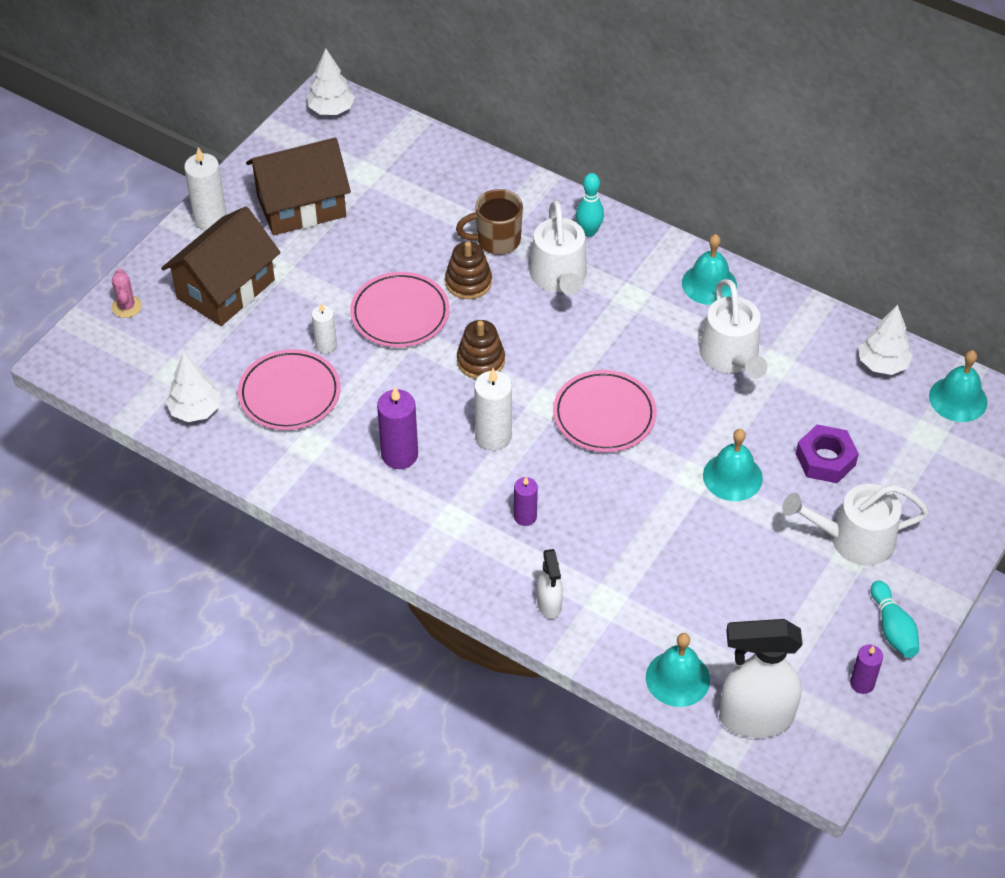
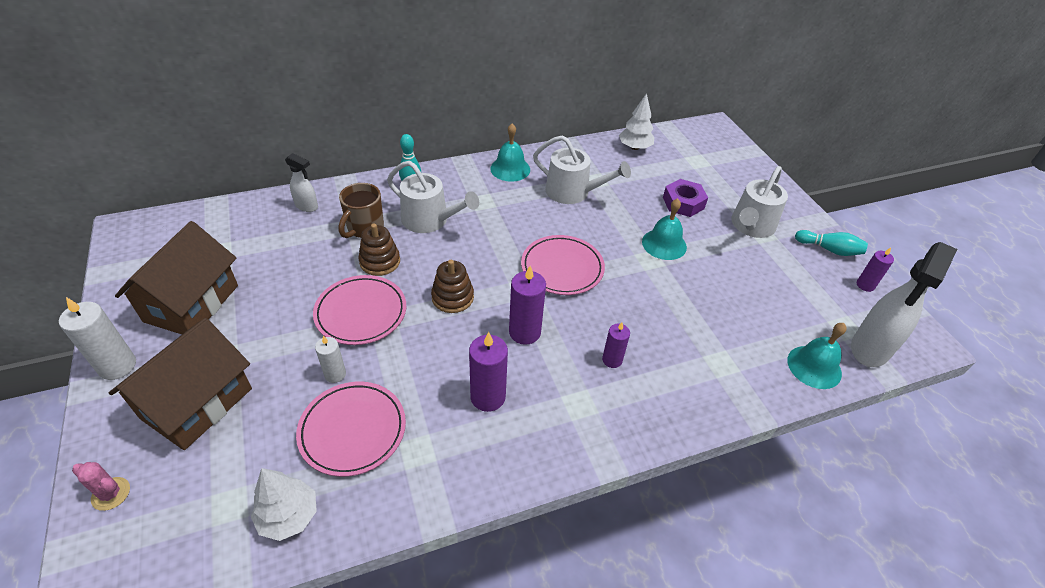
camera: 55 degrees left, 5 degrees down
brown house [161,206,280,326] -> brown house turned 45 degrees clockwise [109,318,252,450]
white tree [307,48,355,115] -> none
white candle [474,368,512,450] -> purple candle [509,266,546,345]
white spray bottle [537,549,563,619] -> white spray bottle moved to [285,153,318,212]
turquoise bell [929,350,988,422] -> none

